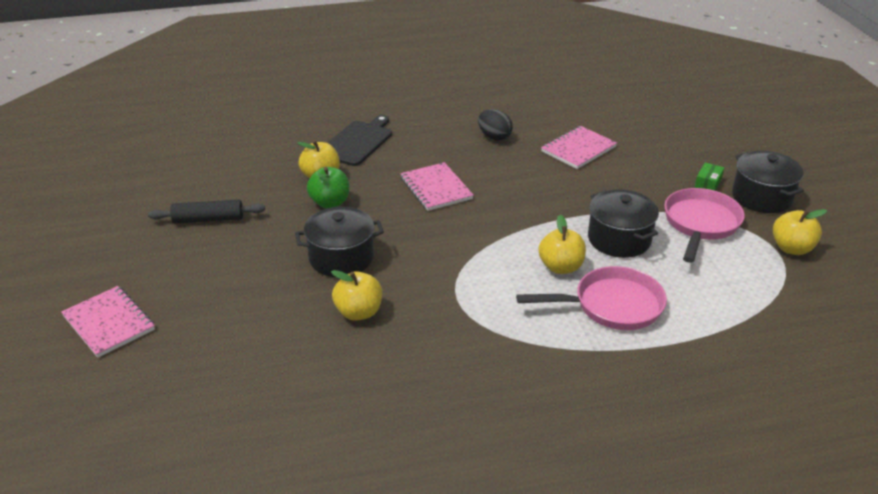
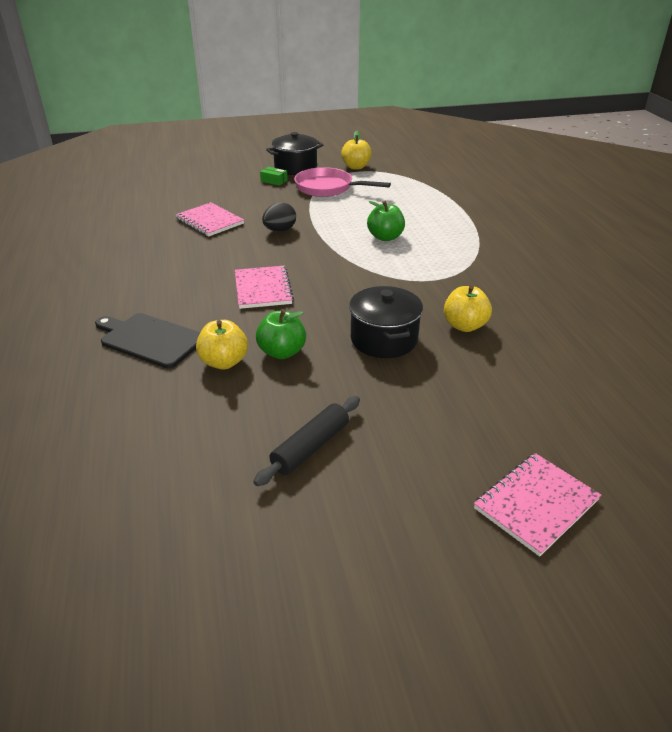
camera: 90 degrees left, 0 degrees up
black rolling pin [148,200,265,223] -> black rolling pin turned 45 degrees clockwise [253,396,360,486]
pink notebook [400,162,474,211] -> pink notebook turned 75 degrees counterclockwise [235,266,294,309]
black egg [478,109,513,140] -> black egg moved to [262,202,296,232]
pink pan [516,266,667,330] -> none
yellow apple [539,215,586,274] -> green apple [367,201,405,241]
black pot [588,190,659,258] -> none

